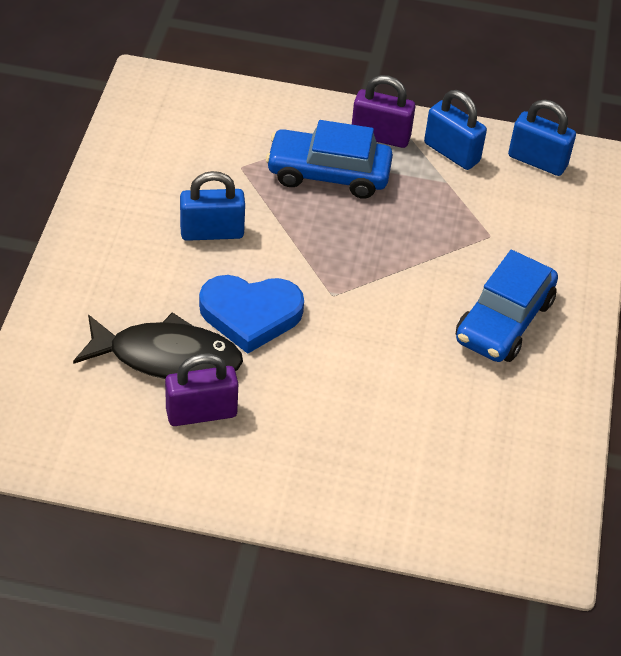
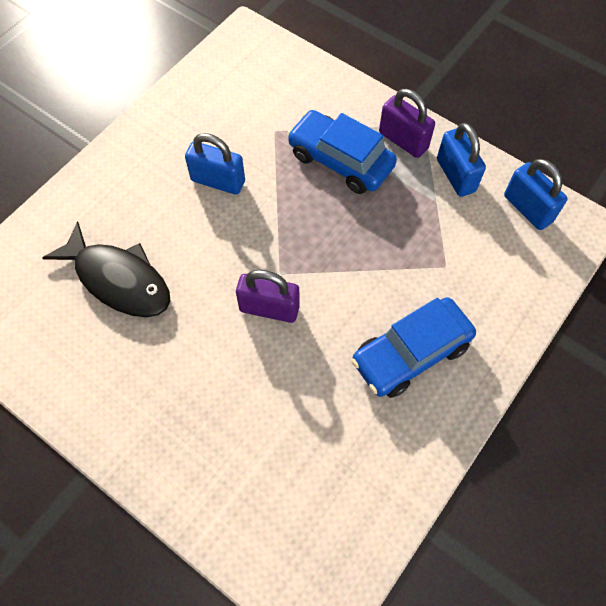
camera: 30 degrees right, 15 degrees up
purple padlock [165,353,238,426] -> purple padlock moved to [236,270,300,323]
blue heart [199,275,304,354] -> none

